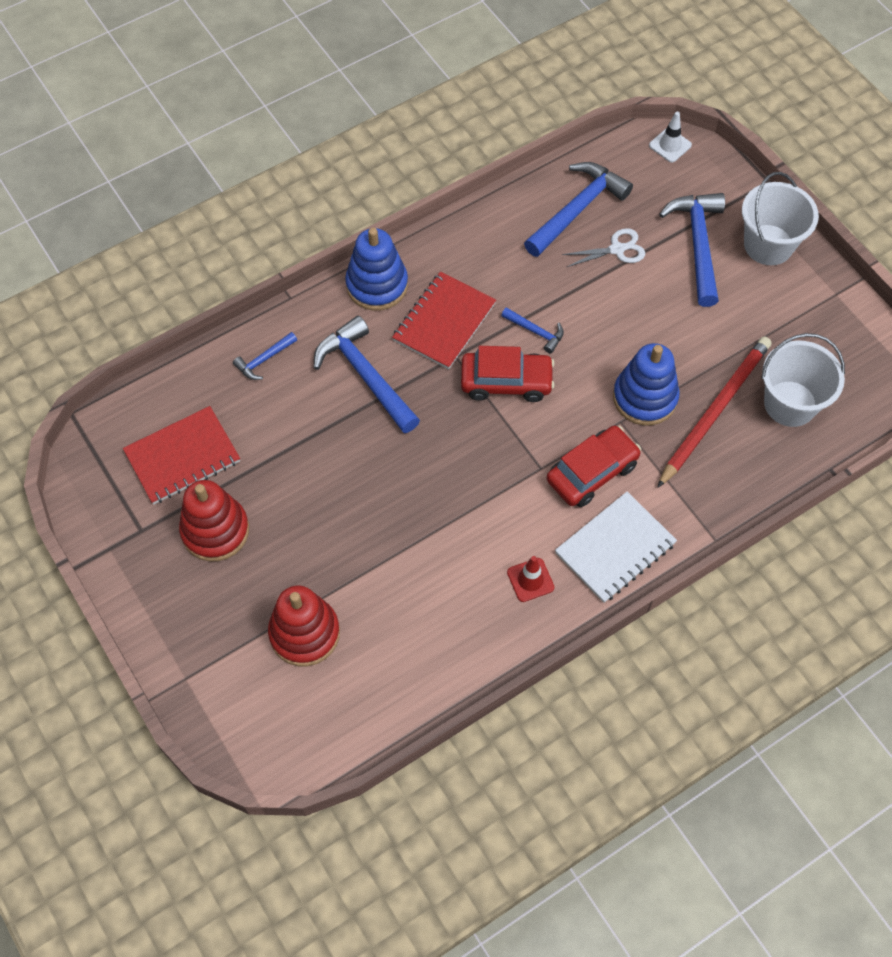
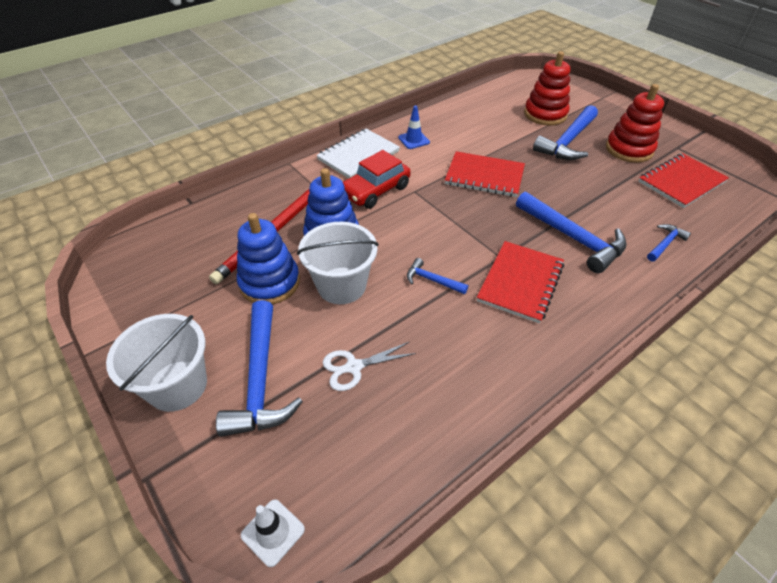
camera: 175 degrees right, 15 degrees down
blue stacking toy [345,228,408,311] -> blue stacking toy moved to [237,213,300,305]
red car [461,346,554,402] -> none
red traffic cone [507,556,554,602] -> blue traffic cone [398,106,430,149]
blue hammer [524,162,633,257] -> blue hammer moved to [533,105,598,160]
white bucket [761,333,845,427] -> white bucket moved to [297,222,379,304]
none -> red notebook [445,151,525,197]

